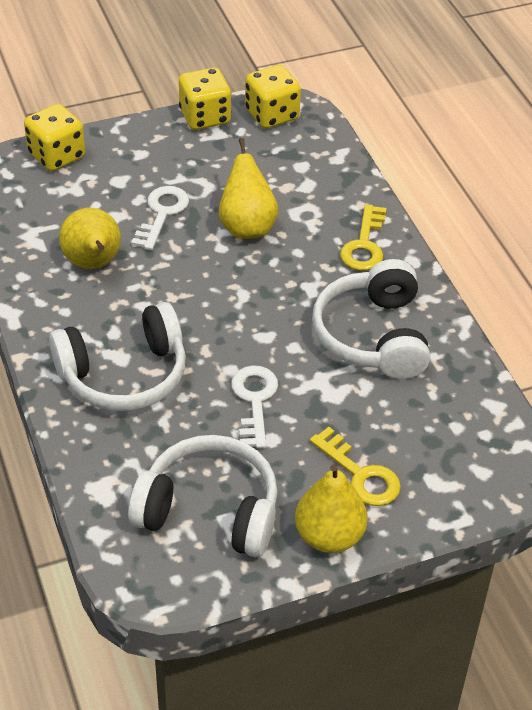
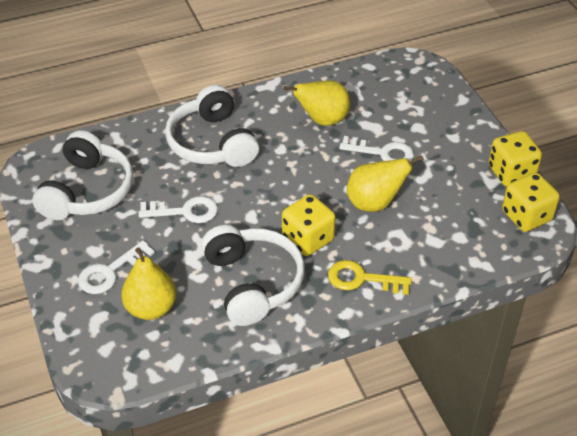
camera: 90 degrees right, 0 degrees up
yellow dice [24,104,85,171] -> yellow dice moved to [282,194,336,256]
yellow pear [295,465,367,553] -> yellow pear moved to [121,247,176,320]
yellow key [310,427,401,506] -> white key [78,240,155,294]
white headphones [312,259,430,379] -> white headphones turned 75 degrees clockwise [201,225,305,326]

